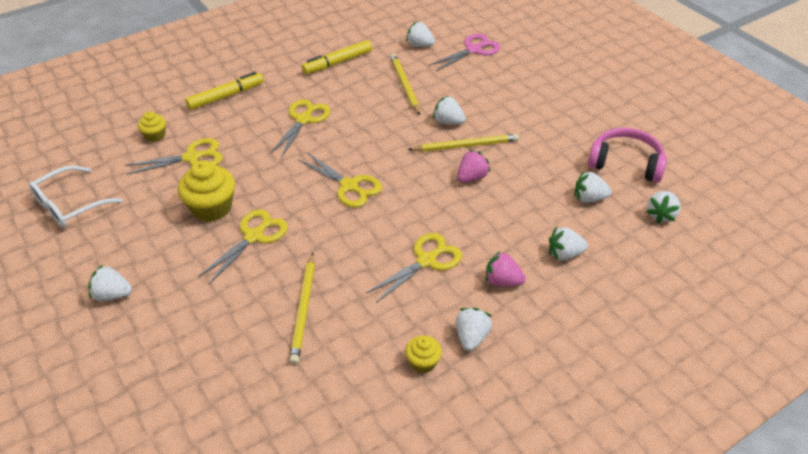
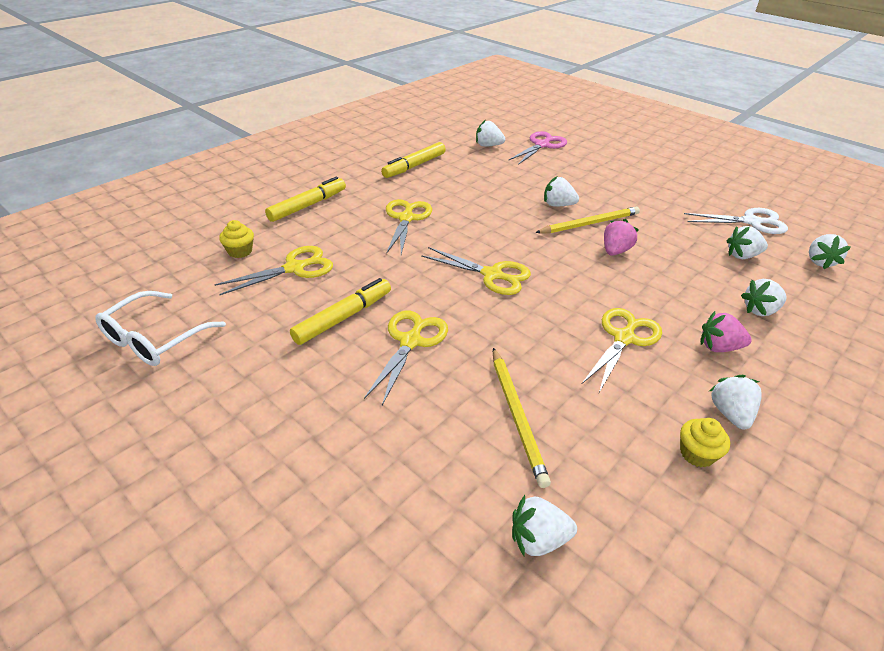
camera: 15 degrees left, 5 degrees down
white strawberry [88,265,132,301] -> white strawberry moved to [512,495,577,556]
yellow cupcake [178,160,235,222] -> yellow marker [290,278,391,345]
yellow pencil [390,54,420,115] -> none
pink headphones [588,128,667,183] -> white scissors [684,208,788,234]

